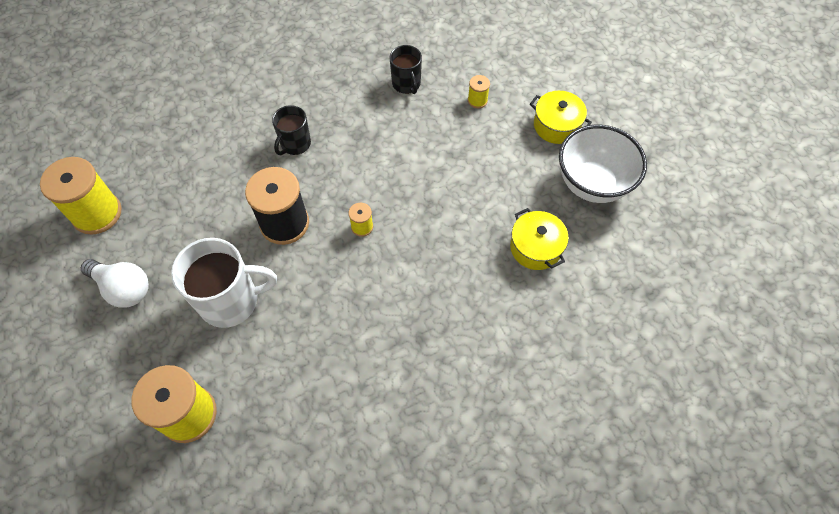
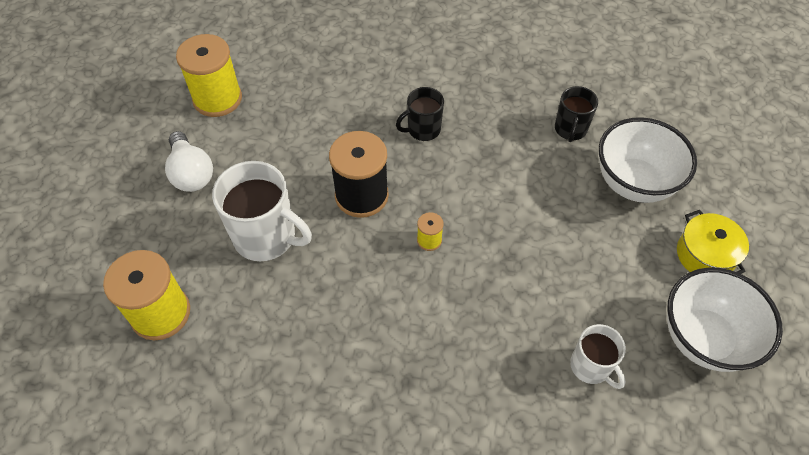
camera: 35 degrees right, 5 degrees down
yellow spool [468,75,490,108] -> white bowl [599,117,697,203]
yellow pot [510,208,569,270] -> white mug [570,324,626,389]

